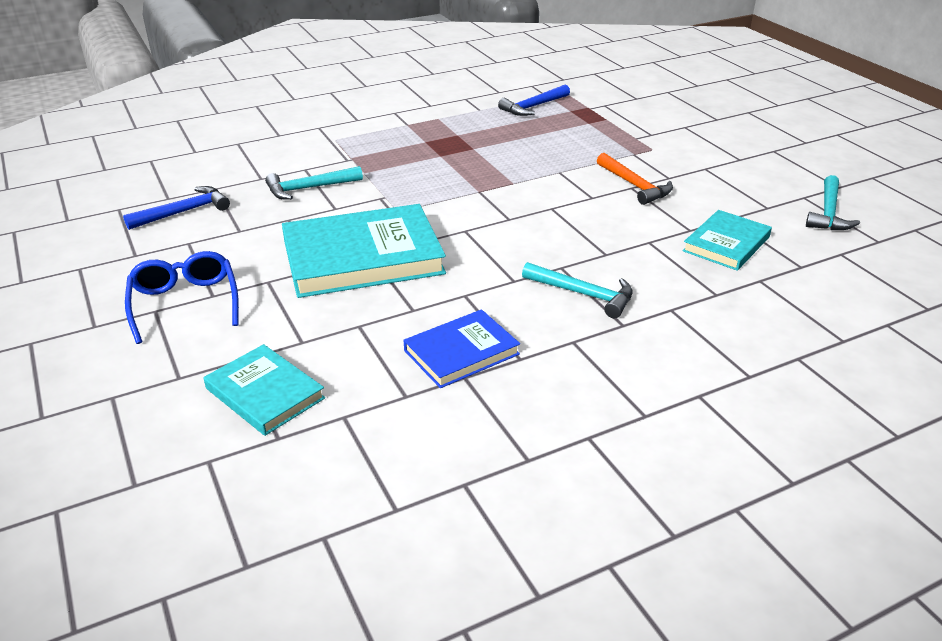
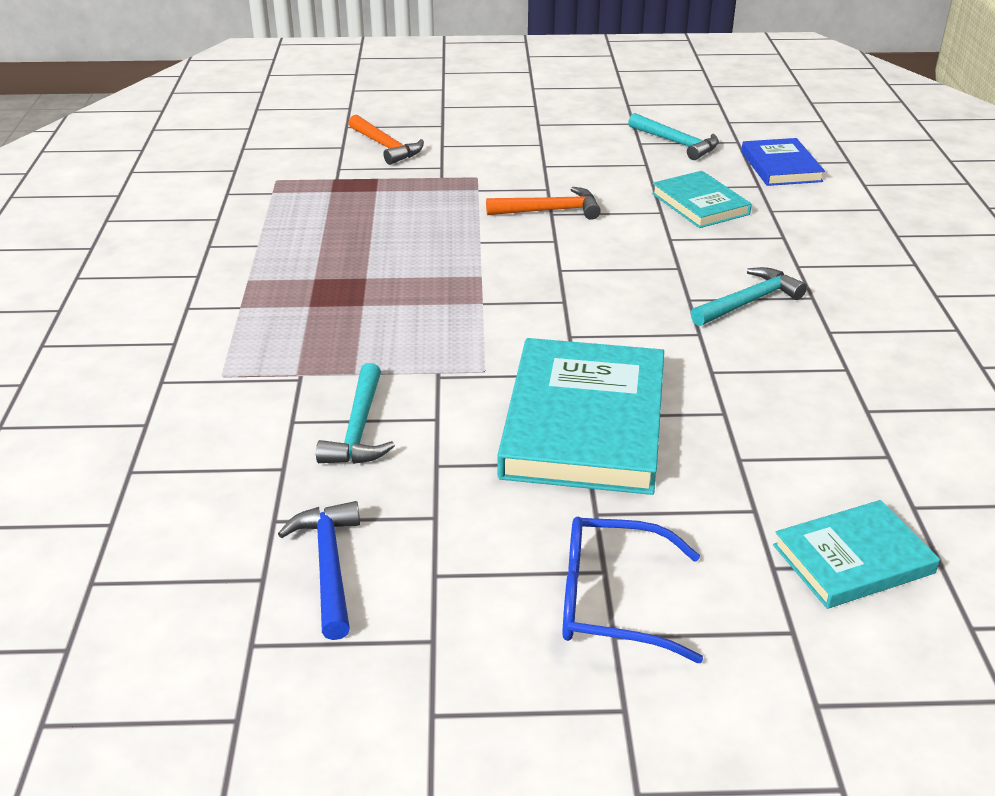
camera: 65 degrees left, 0 degrees up
blue book [404,309,520,388] -> blue book moved to [741,138,825,186]
blue hammer [498,85,570,116] -> none
none -> orange hammer [348,115,424,165]

